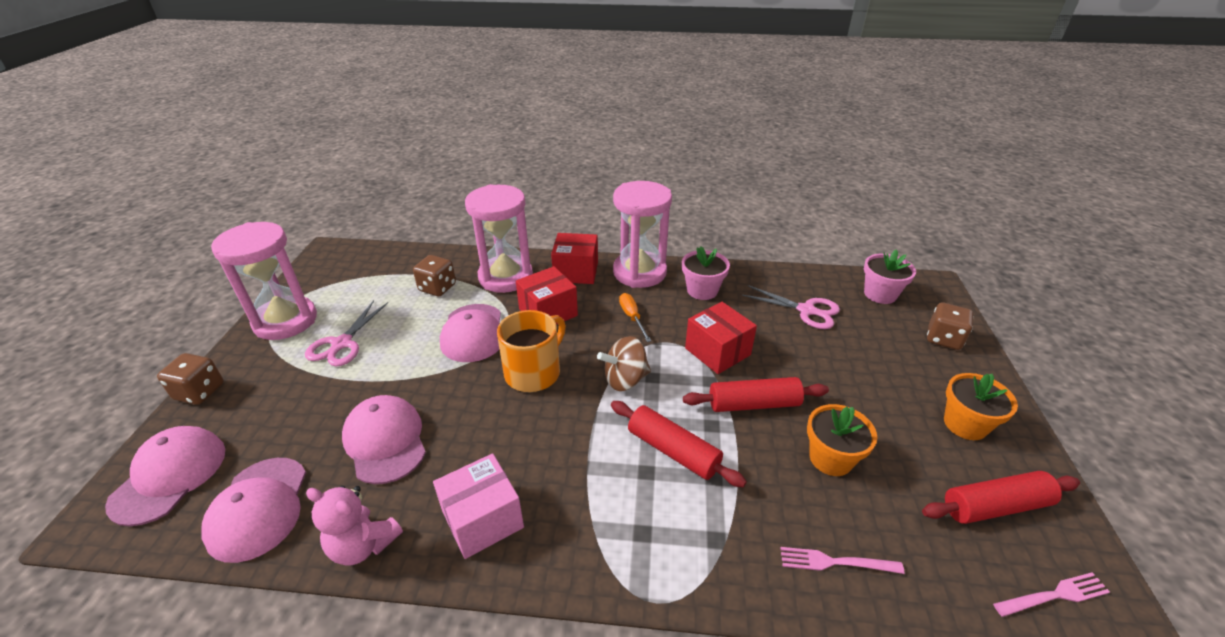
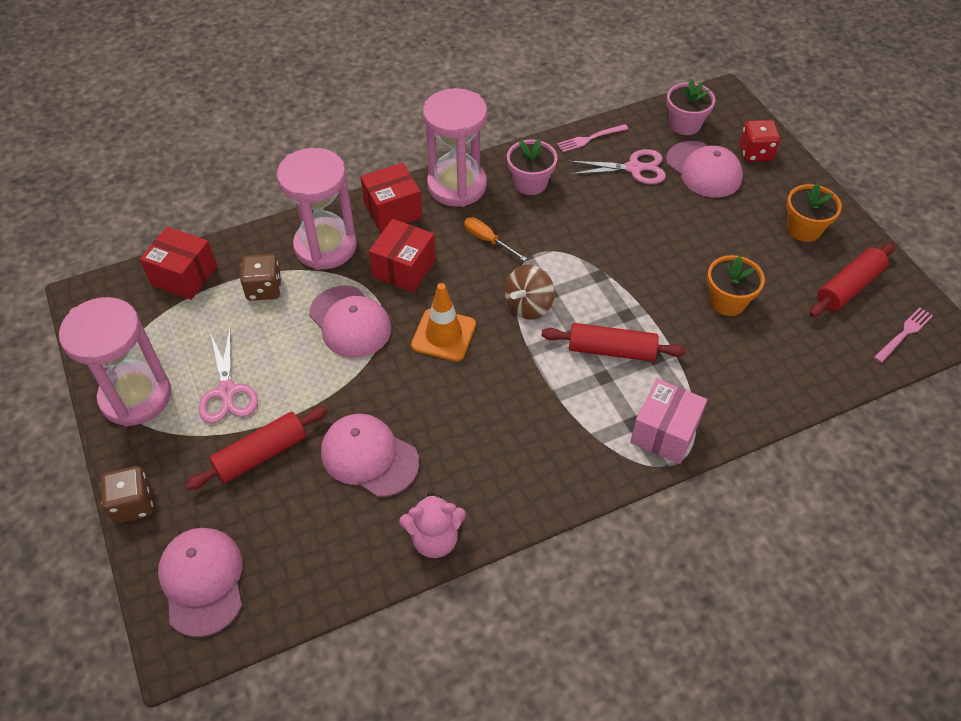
camera: 30 degrees left, 15 degrees up
pink cap [201,458,306,563] -> pink cap moved to [666,141,743,197]
pink box [433,453,524,559] -> pink box moved to [630,379,707,464]
orange mug [497,310,566,392] -> orange traffic cone [411,283,476,361]
red rolling pin [683,377,829,412] -> red rolling pin moved to [185,406,328,490]
red box [685,302,757,374] -> red box moved to [140,227,217,300]
pink fork [780,547,905,574] -> pink fork moved to [557,124,628,152]
brown dice [927,302,973,350] -> red dice [739,120,780,162]

